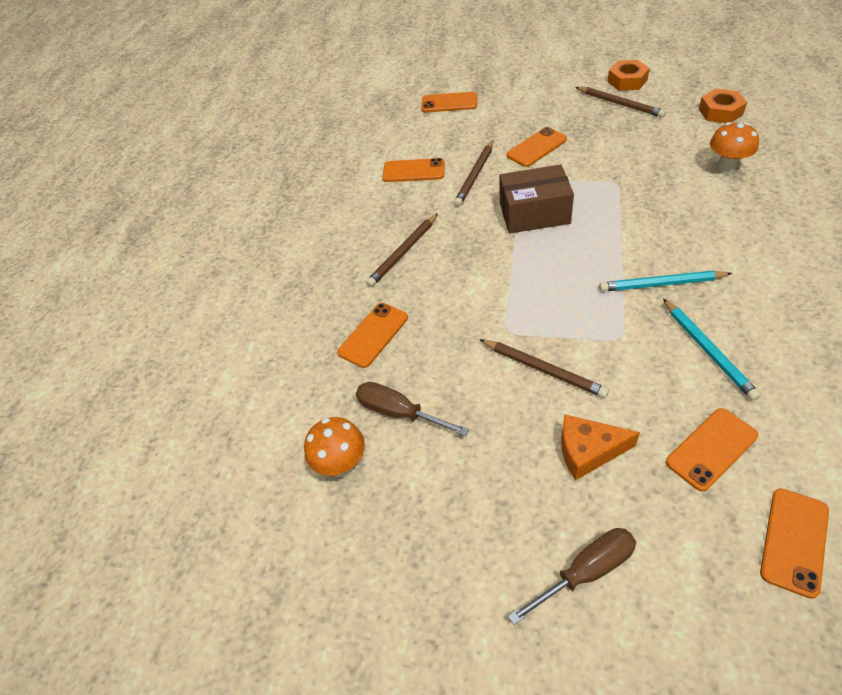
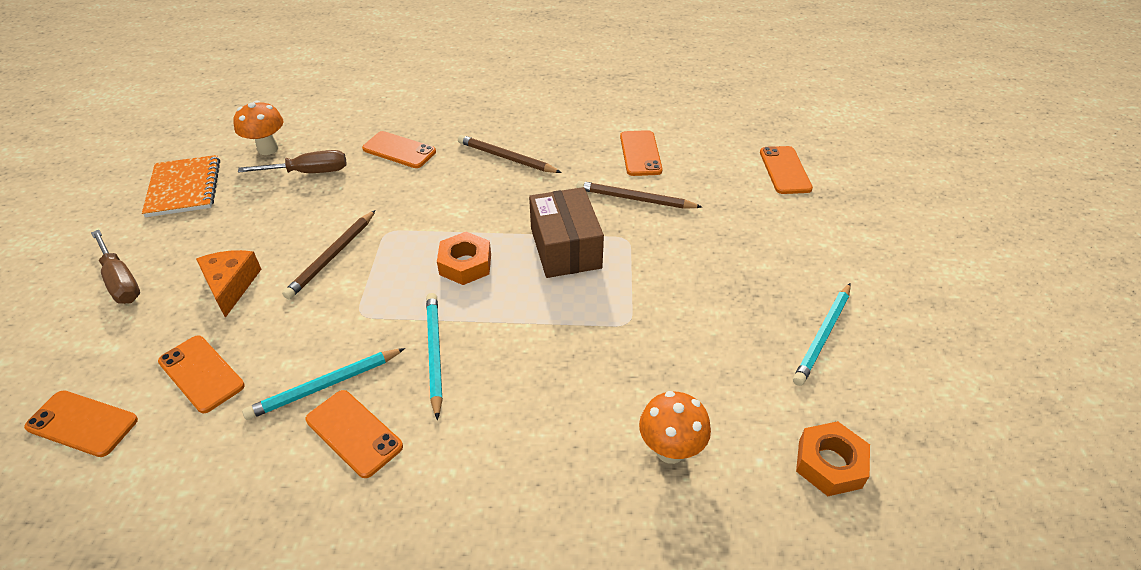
camera: 75 degrees right, 5 degrees down
brown screwdriver [356,382,469,436] -> brown screwdriver turned 60 degrees clockwise [238,150,347,173]
orange phone [506,127,567,167] -> orange phone moved to [306,390,403,478]
brown pencil [576,87,666,118] -> turquoise pencil [793,283,851,386]
orange nut [607,60,650,91] -> orange nut moved to [437,232,491,285]
none -> orange notebook [142,155,220,217]

